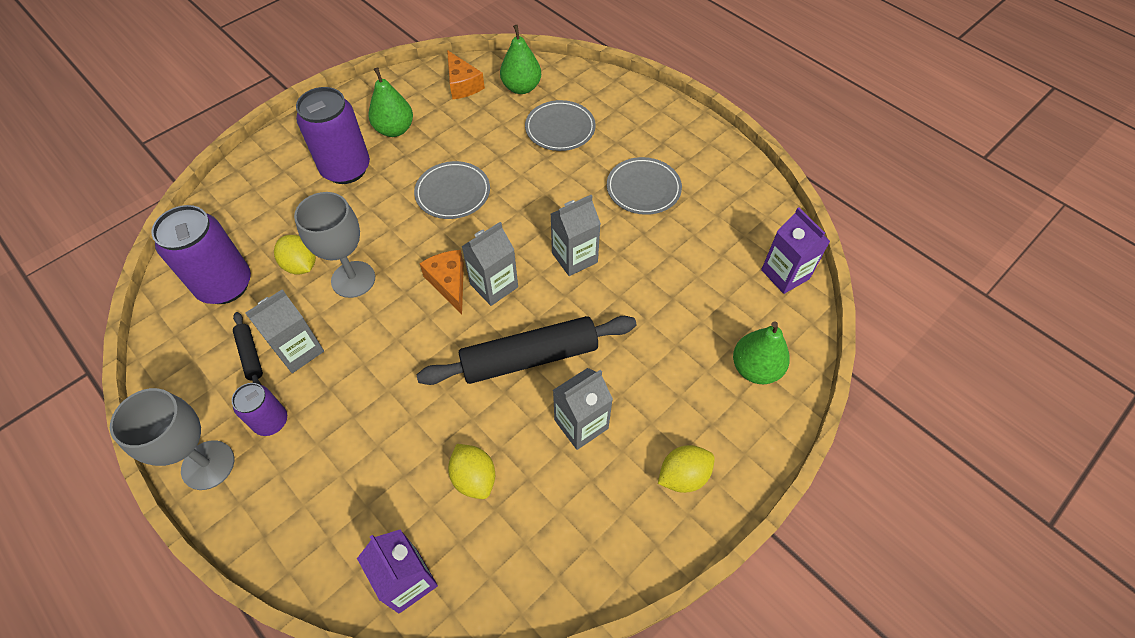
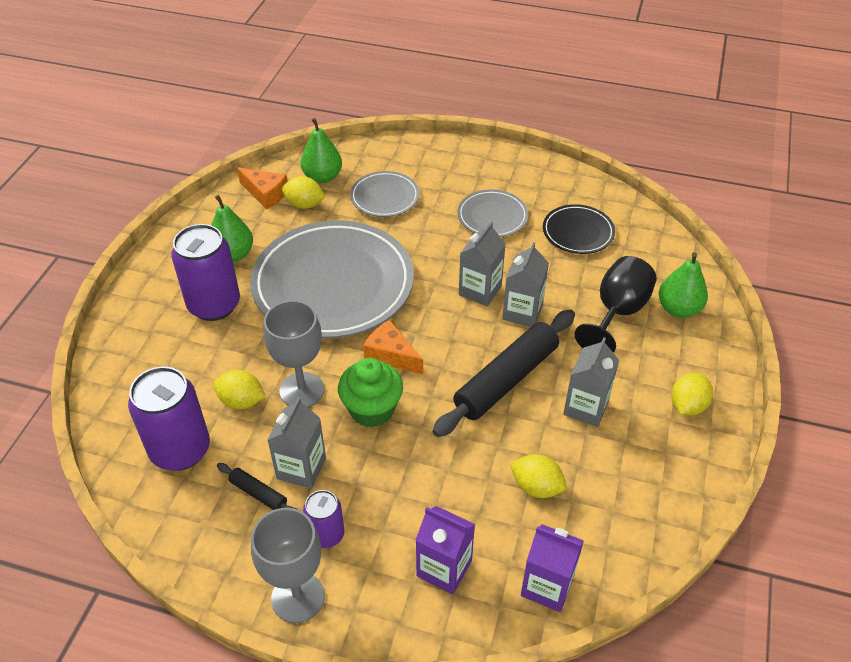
camera: 30 degrees left, 10 degrees down
grey plate [414,161,490,219] -> grey plate [250,220,414,338], size x2.13
grey carton [461,222,518,306] -> grey carton moved to [502,242,549,327]
purple carton [761,207,830,294] -> purple carton moved to [416,506,475,594]
none -> yellow lemon [282,176,326,209]
none -> green cupcake [338,358,403,428]
none -> black plate [543,204,615,254]
none -> black goblet [575,256,657,353]

